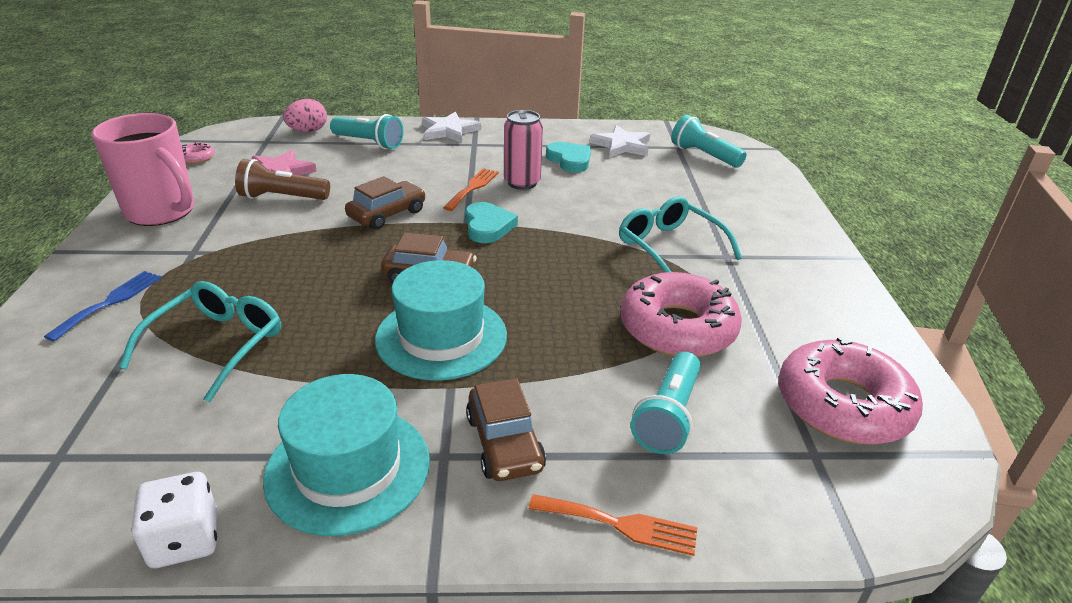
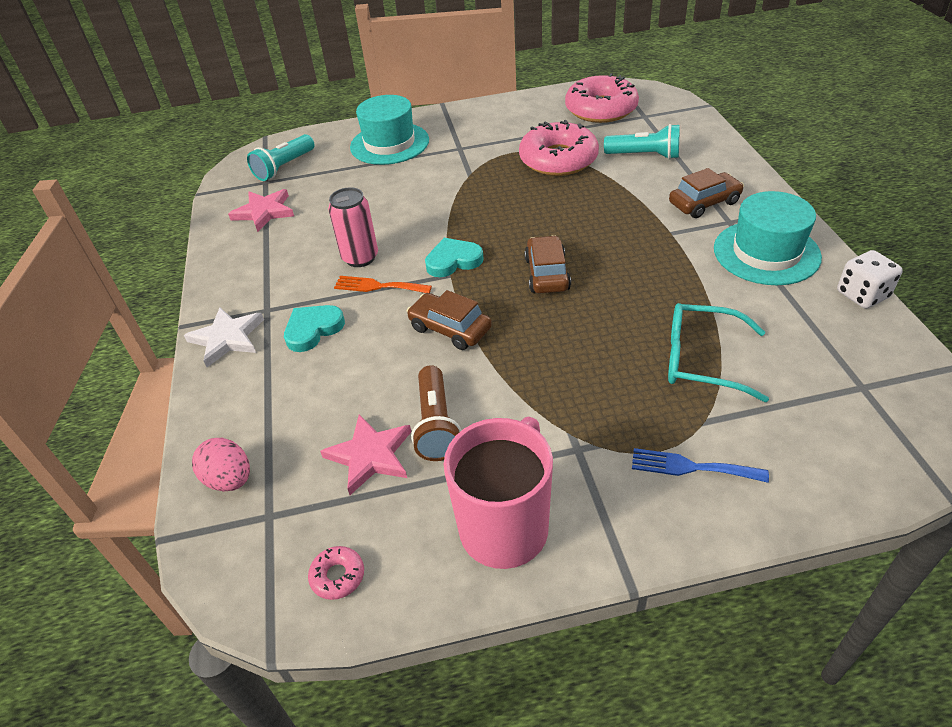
camera: 95 degrees left, 10 degrees up
turquoise flashlight [330,114,403,149] -> none
turquoise hat [375,260,507,381] -> turquoise hat moved to [350,95,429,165]
orange fork [529,494,698,556] -> none
turquoise heart [546,142,591,172] -> turquoise heart moved to [284,305,345,352]
white star [590,125,650,158] -> pink star [228,189,294,232]
turquoise glasses [619,196,742,273] -> none

